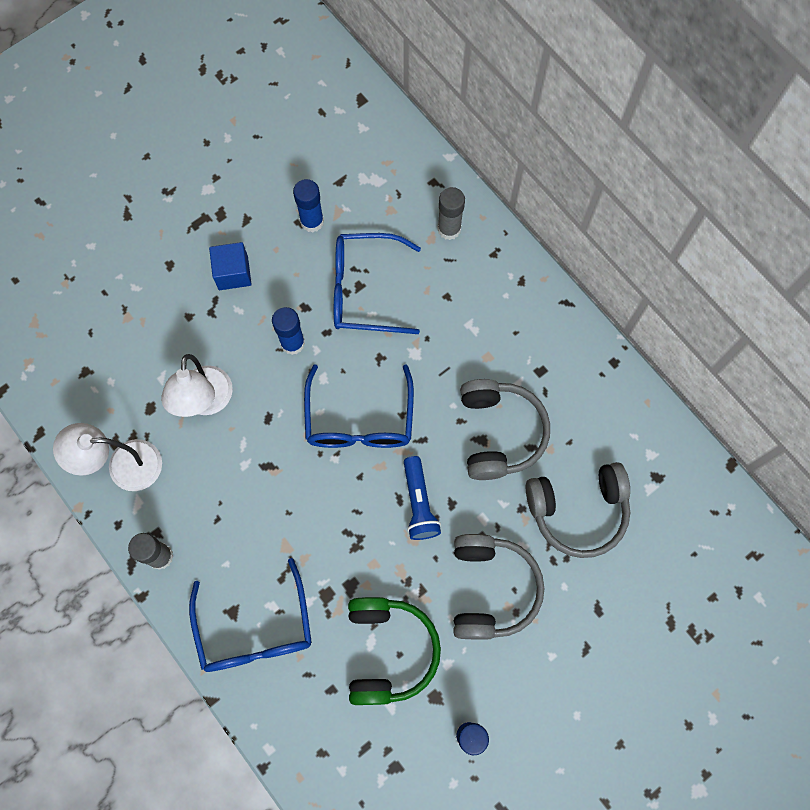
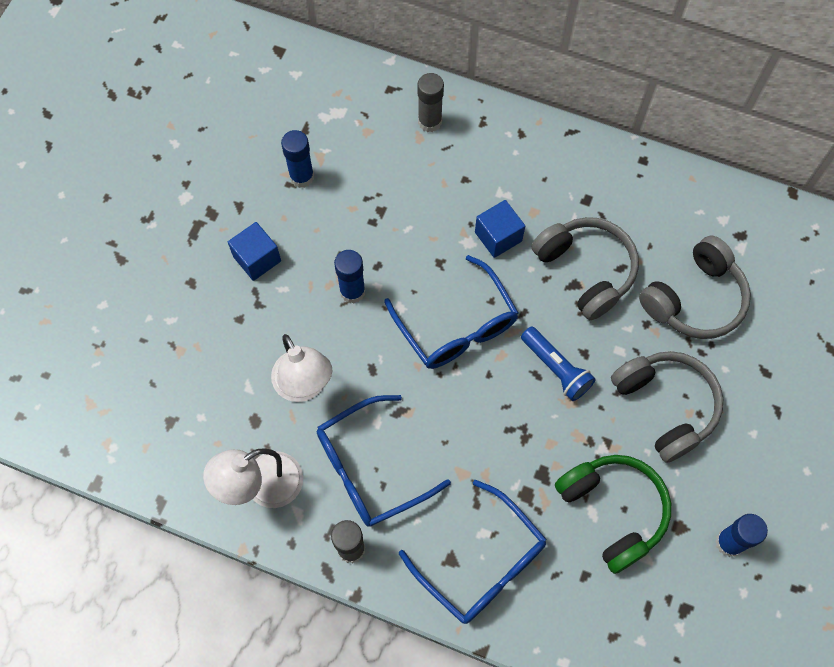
camera: 30 degrees left, 5 degrees down
blue glasses [334,233,421,334] -> blue glasses moved to [317,395,451,527]
none -> blue cube [475,200,525,258]

